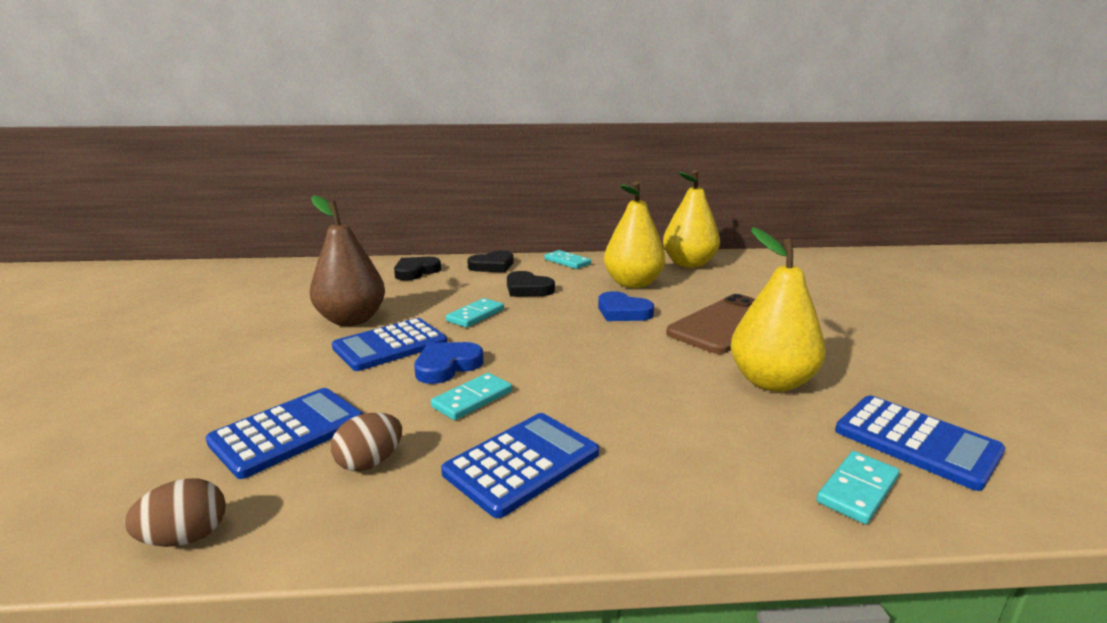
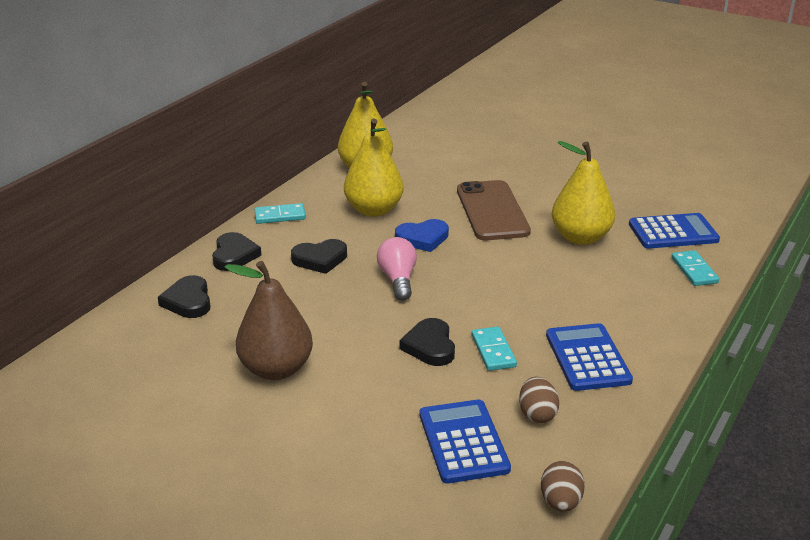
camera: 55 degrees left, 10 degrees up
blue calculator [332,318,447,371] -> none
blue heart [414,342,484,384] -> black heart [400,318,455,366]
turquoise domino [446,298,504,328] -> none
none -> pink light bulb [377,237,417,301]

